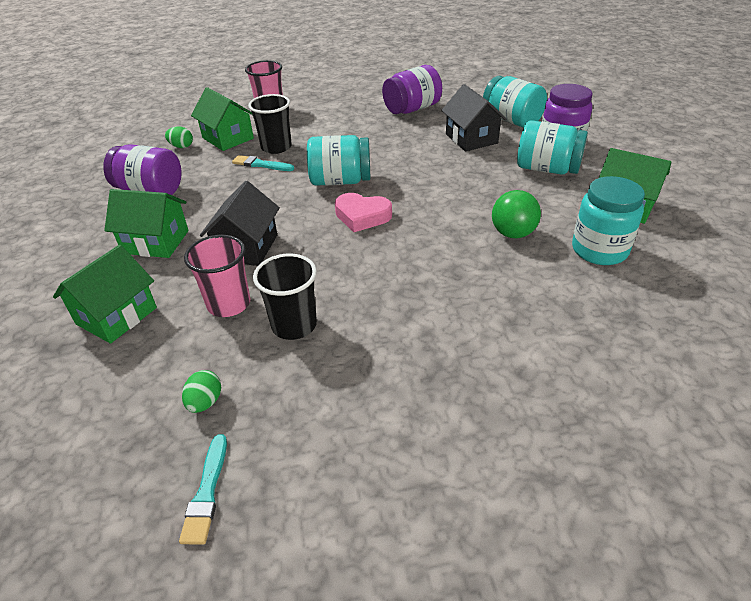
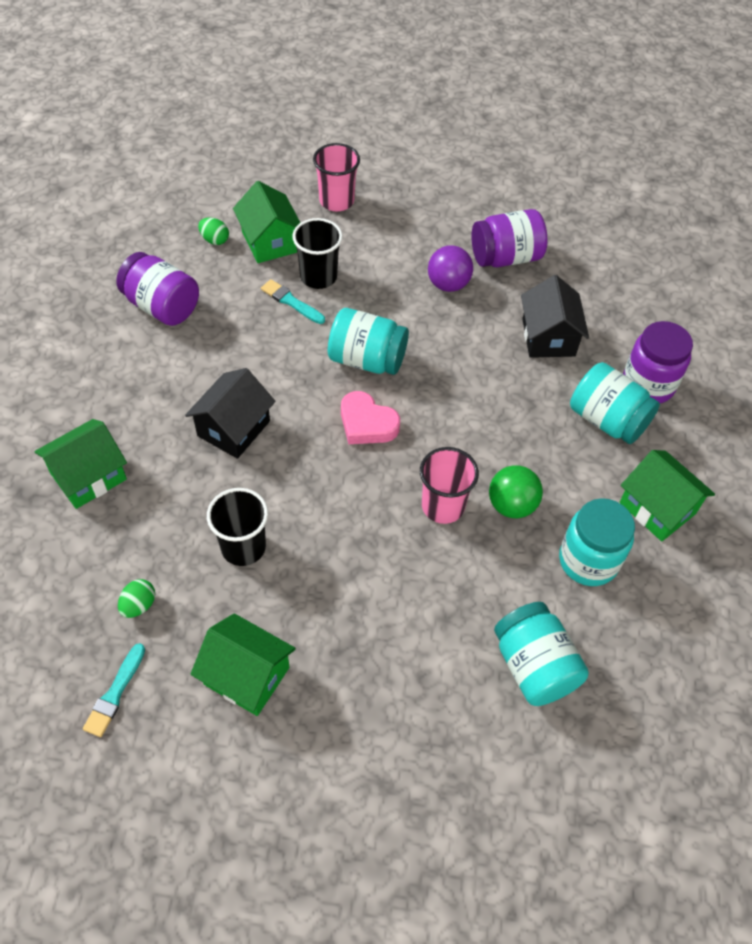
camera: 15 degrees right, 15 degrees up
green house [104,189,189,258] -> green house moved to [191,613,296,716]
pink cup [184,235,250,317] -> pink cup moved to [420,447,479,524]
turquoise jar [483,76,547,128] -> turquoise jar moved to [494,602,589,706]
none -> purple ball [428,245,473,292]

